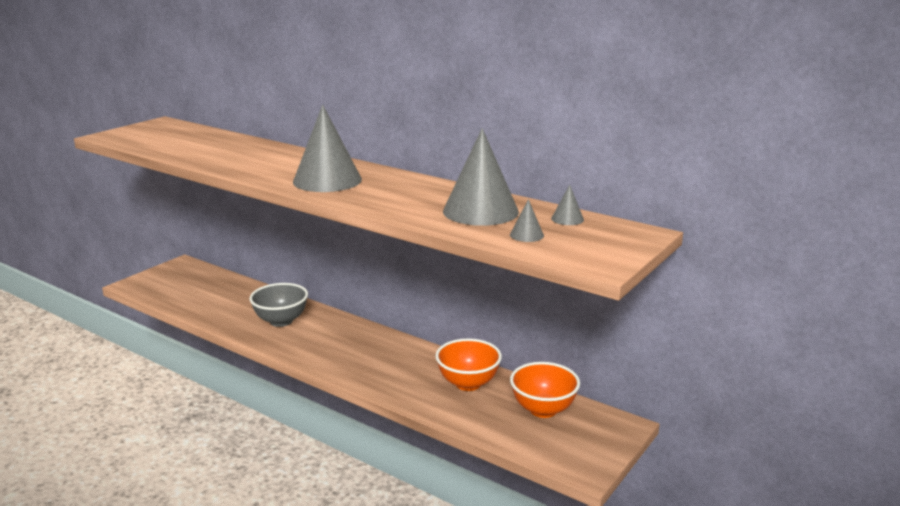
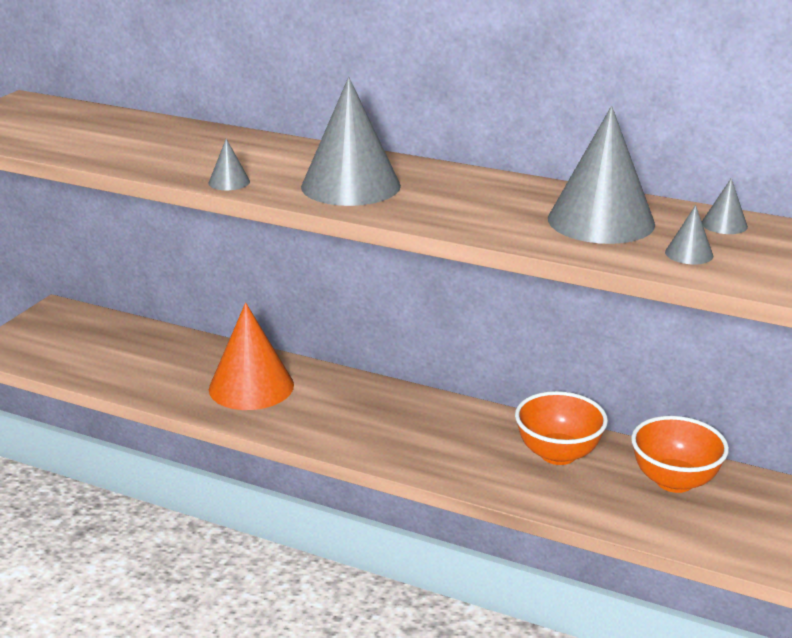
camera: 10 degrees left, 5 degrees up
grey bowl [249,283,308,327] -> orange cone [209,303,294,410]
none -> grey cone [208,139,250,190]

